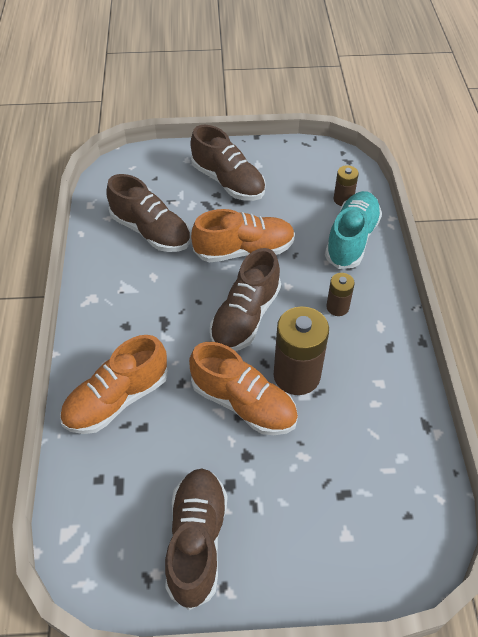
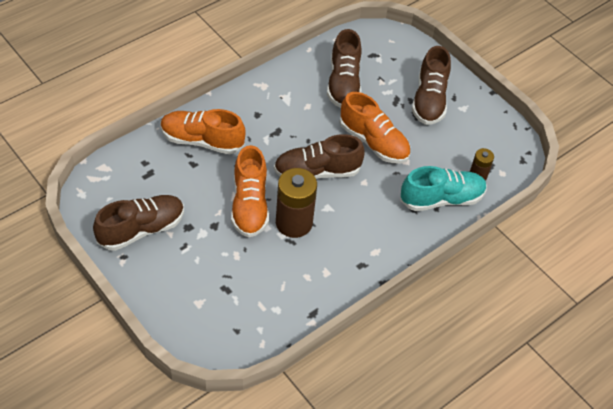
camera: 50 degrees right, 0 degrees up
brown battery [326,273,355,316] -> none

